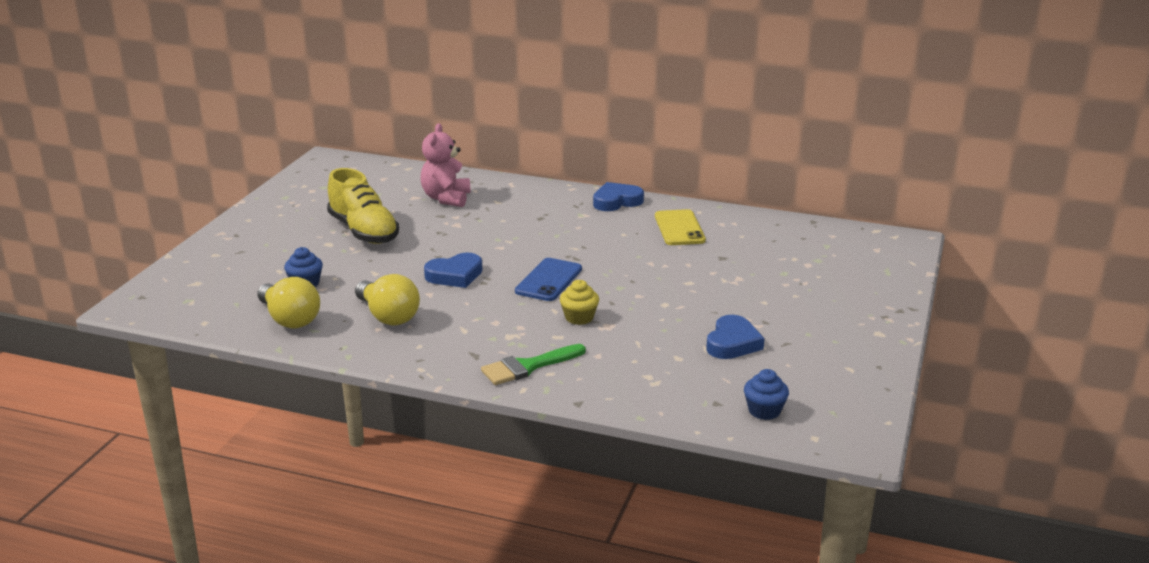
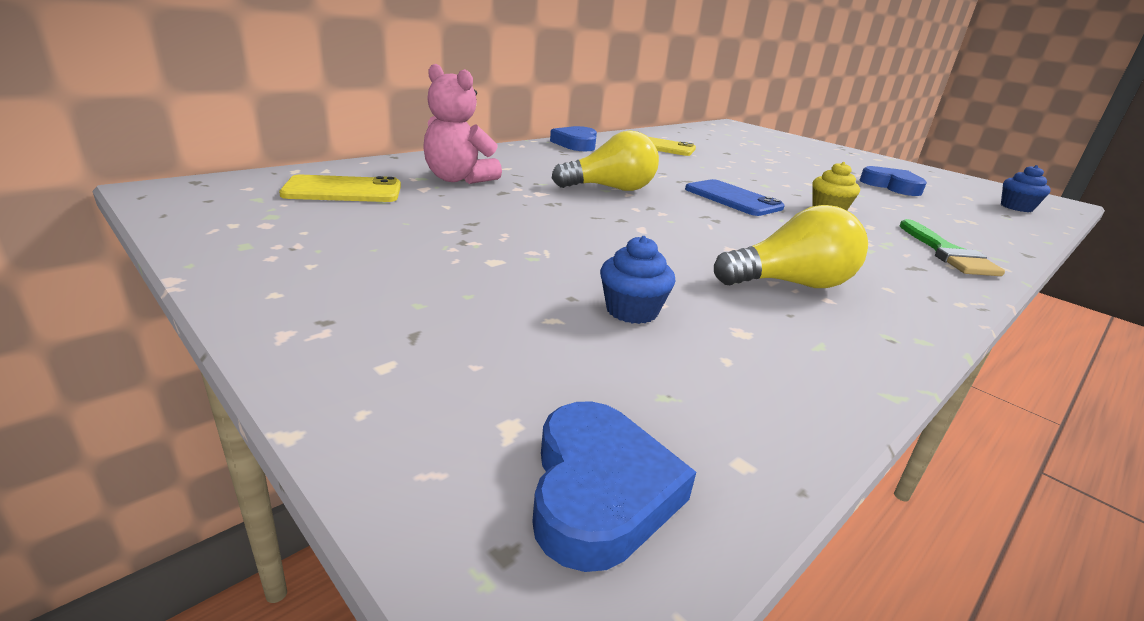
camera: 65 degrees left, 0 degrees up
yellow light bulb [257,277,320,328] -> yellow light bulb moved to [552,130,659,191]
yellow shoe [327,168,399,244] -> none
blue heart [424,253,483,288] -> blue heart moved to [532,402,696,572]
none -> yellow phone [279,175,401,202]

